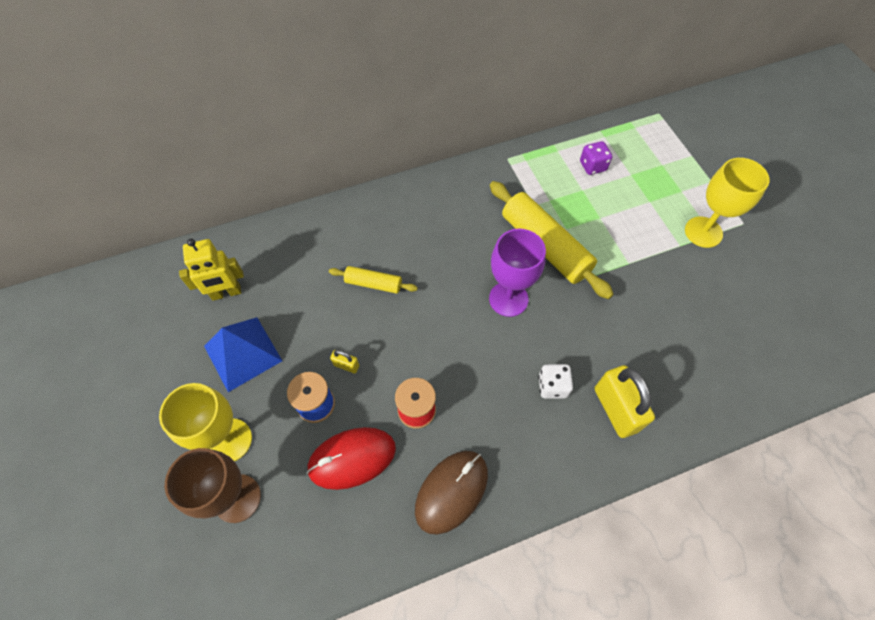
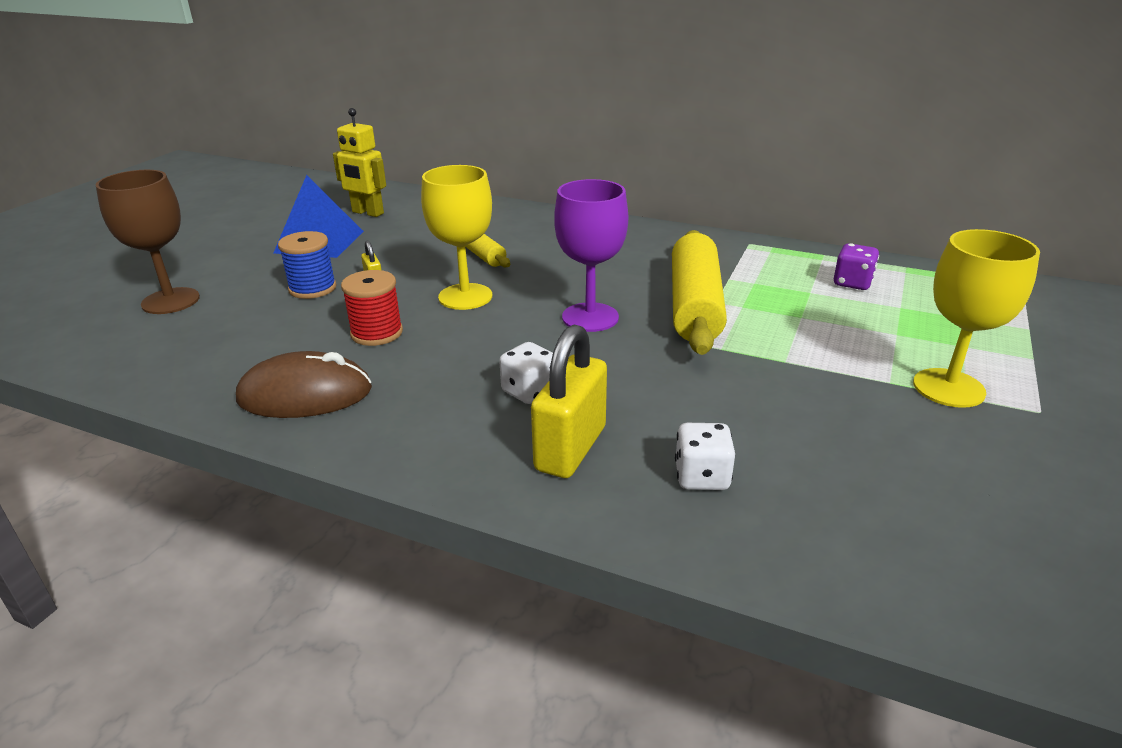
camera: 45 degrees right, 30 degrees down
yellow goblet [159,383,252,461] -> yellow goblet moved to [421,165,492,310]
red mouse [307,427,396,490] -> none
none -> white dice [675,423,735,490]

